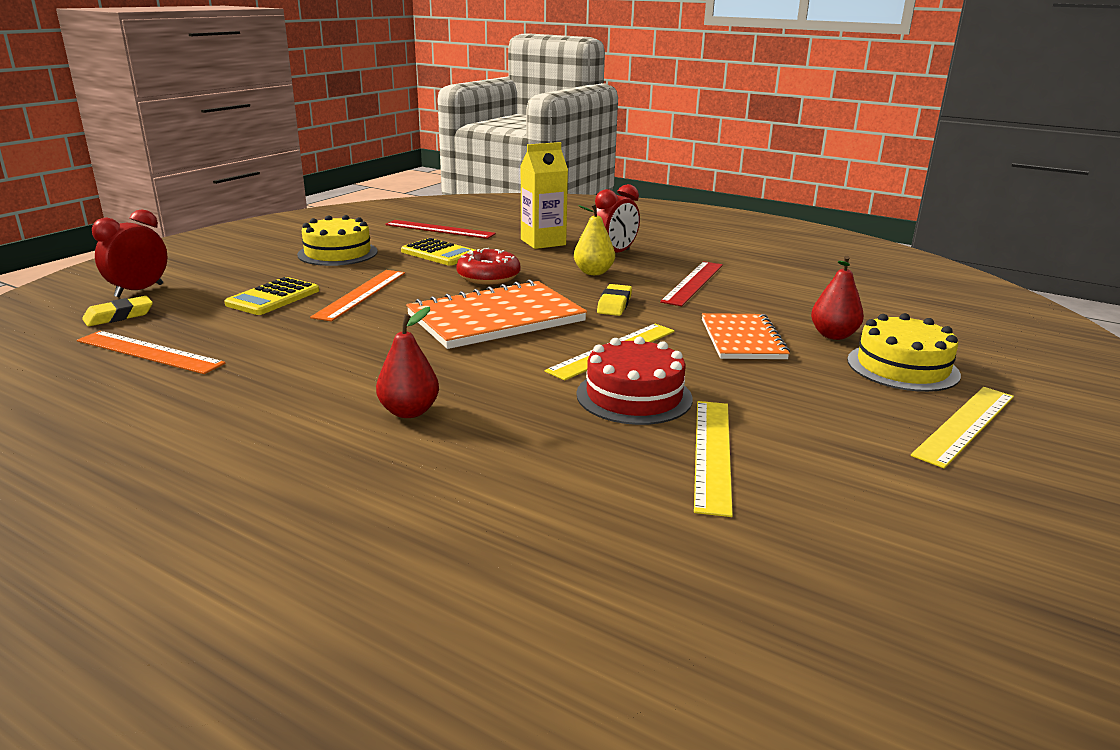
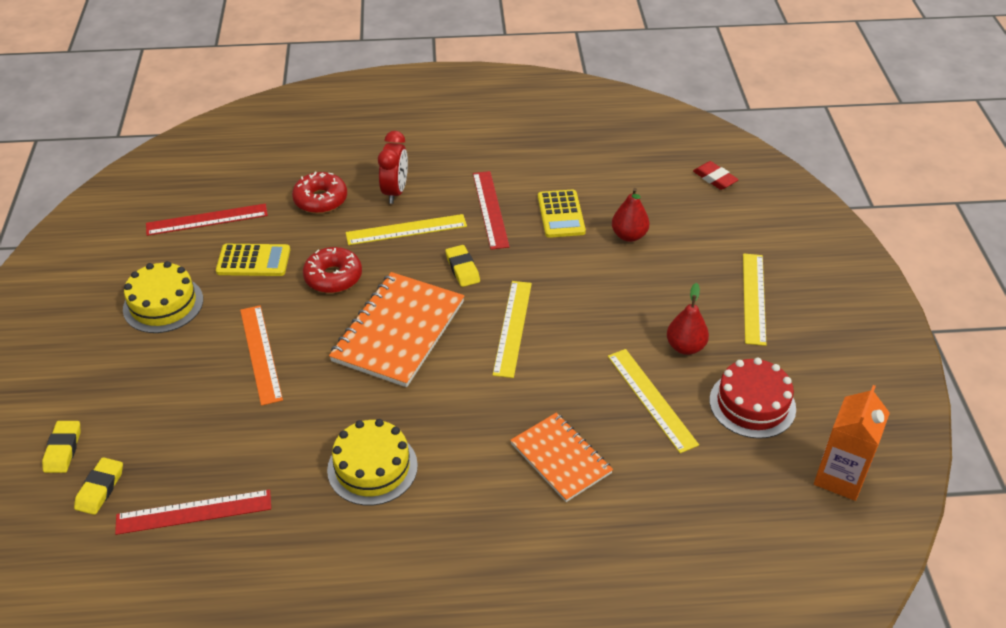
camera: 35 degrees left, 20 degrees up
orange ruler [77,331,225,374] -> red ruler [115,489,271,535]
red clock [92,209,167,297] -> yellow eraser [42,421,81,473]
yellow calculator [224,277,319,315] -> yellow calculator moved to [538,189,586,238]
red pear [376,307,439,418] -> red pear moved to [667,283,709,355]
yellow carton [520,142,568,249] -> red donut [292,172,347,214]
yellow pear [574,204,615,275] -> yellow ruler [346,214,467,245]
red cake [576,337,693,425] -> red cake moved to [709,358,796,439]
orange notebook [702,313,790,359] -> orange notebook moved to [510,413,613,502]
yellow cake [847,313,961,392] -> yellow cake moved to [327,419,418,506]
none -> red eraser [693,161,739,190]
none -> orange carton [814,385,890,501]

